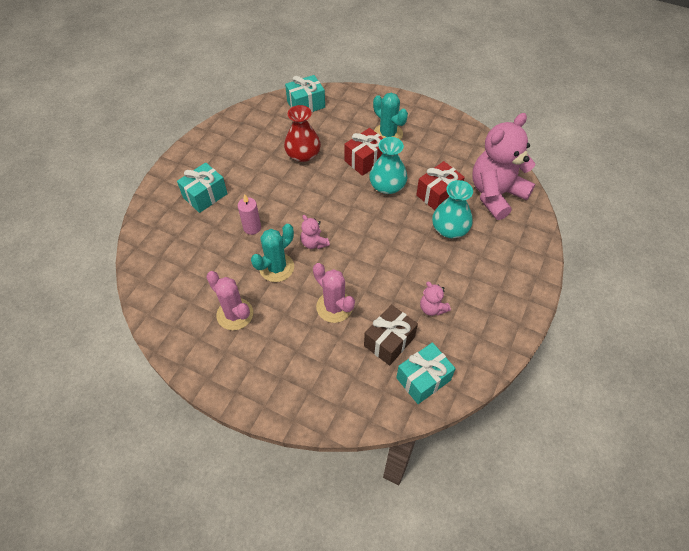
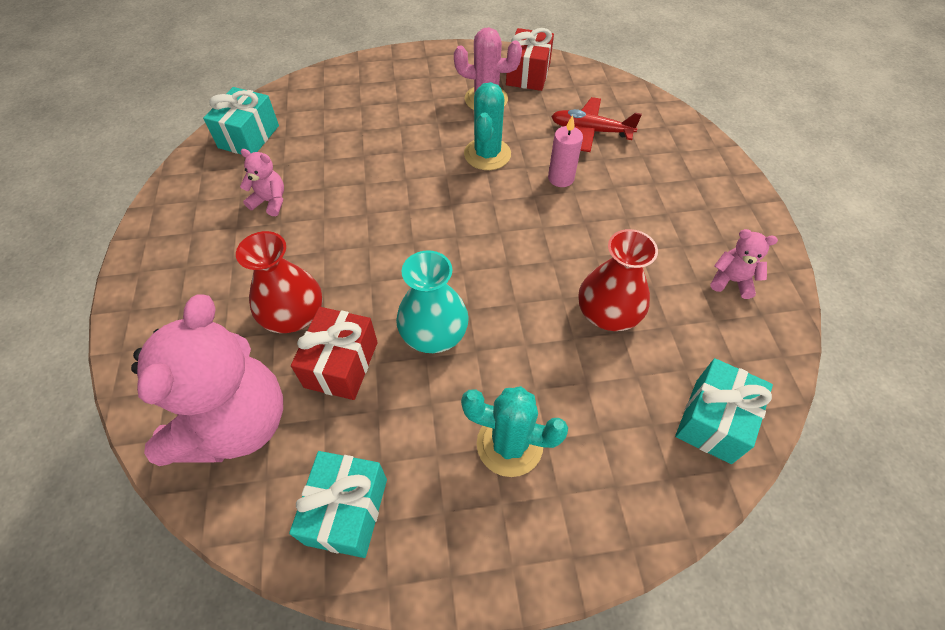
camera: 145 degrees right, 0 degrees up
turquoise gift [177,162,228,213] -> turquoise gift moved to [289,451,387,558]
pink teddy bear [301,215,330,249] -> pink teddy bear moved to [710,229,778,299]
pink cactus [313,263,355,323] -> none
red gift [344,128,383,176] -> red gift moved to [506,28,554,91]
brown gift [364,305,418,366] -> none
turquoise vase [432,180,473,238] -> red vase [236,231,322,333]
none -> red plane [551,97,642,152]

